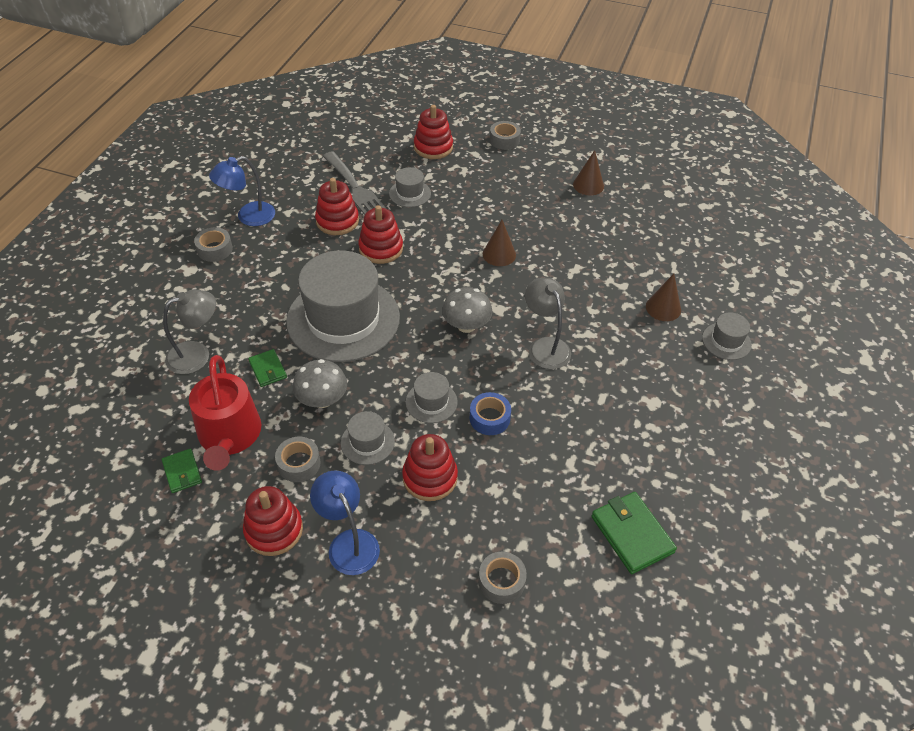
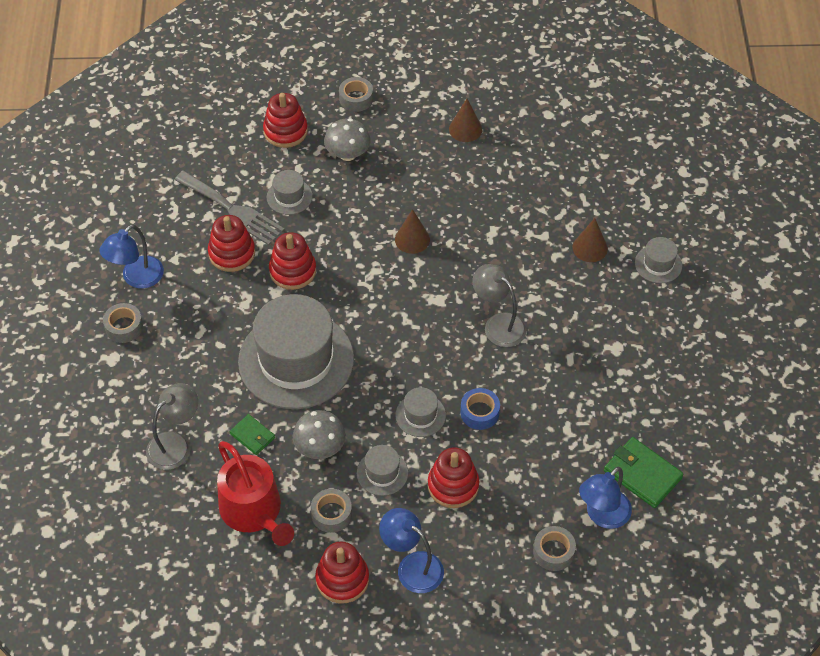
camera: 20 degrees left, 5 degrees up
green wallet [162,449,202,493] -> none
grey mushroom [442,287,492,333] -> grey mushroom moved to [324,118,371,161]
none -> blue lamp [579,467,632,529]

